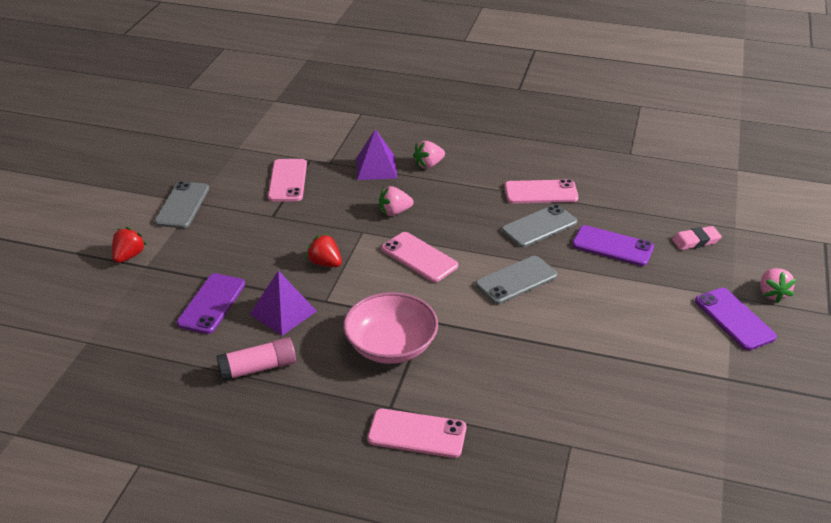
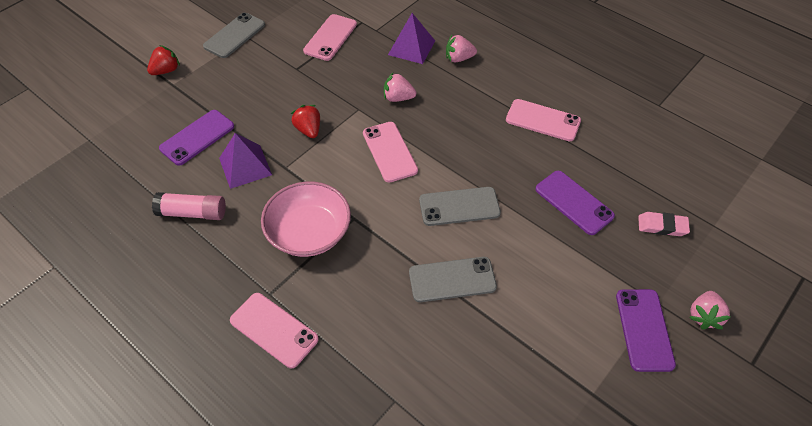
camera: 25 degrees right, 15 degrees up
grey phone [501,204,577,247] -> grey phone moved to [409,257,497,302]

